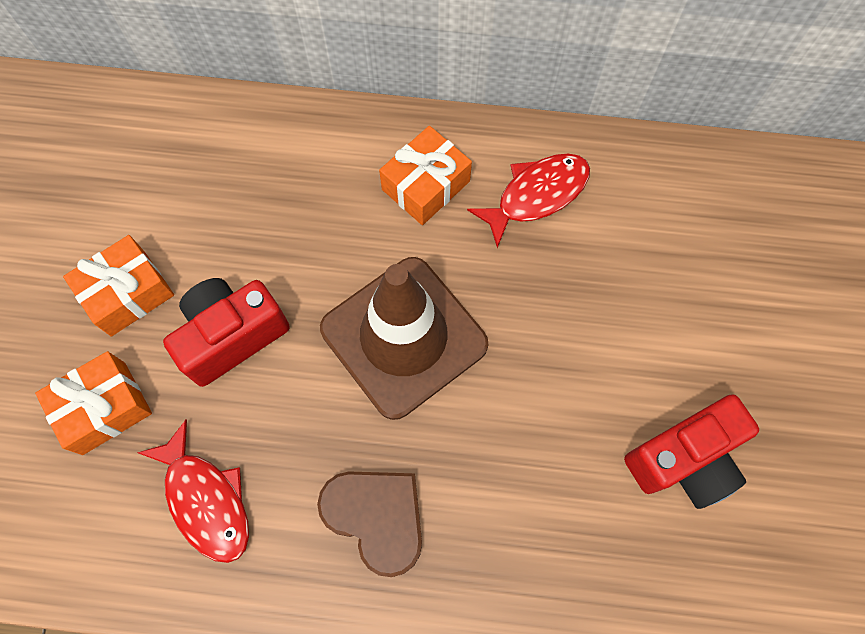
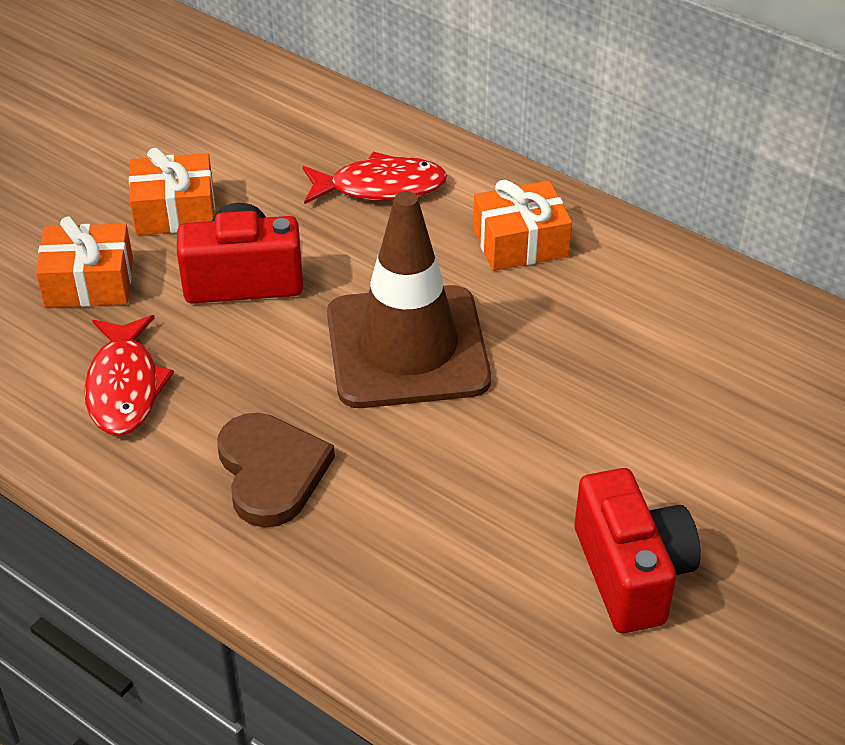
camera: 30 degrees right, 25 degrees down
red fish [467,154,590,248] -> red fish moved to [303,152,447,204]
red camera [624,394,759,509] -> red camera turned 105 degrees counterclockwise [575,468,701,633]

